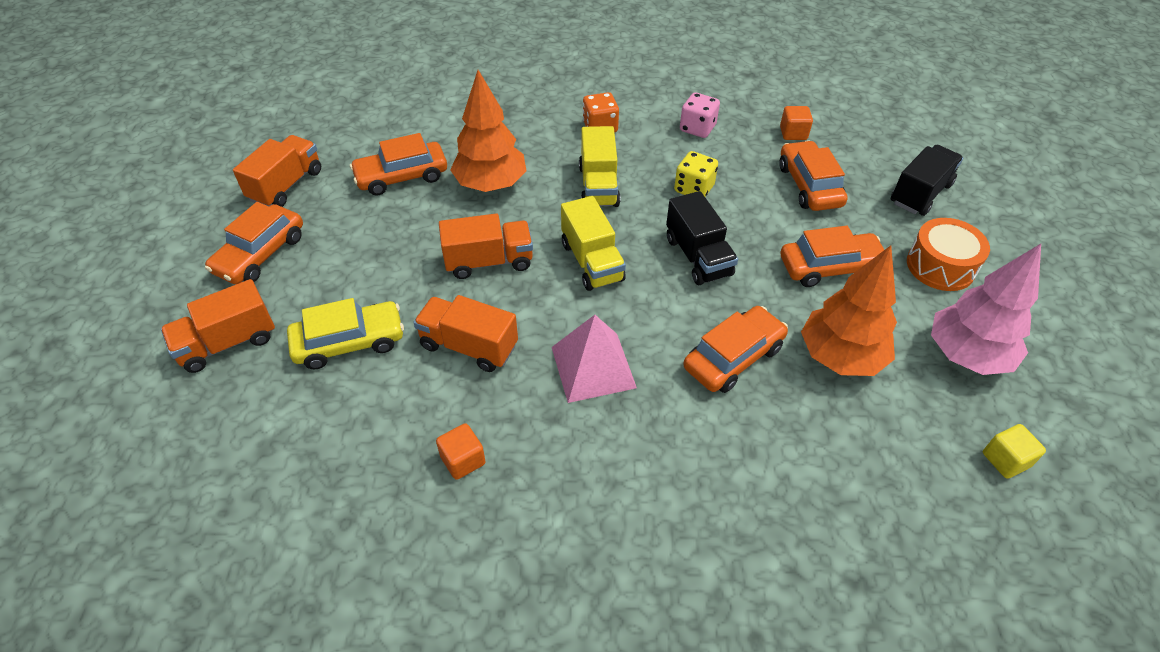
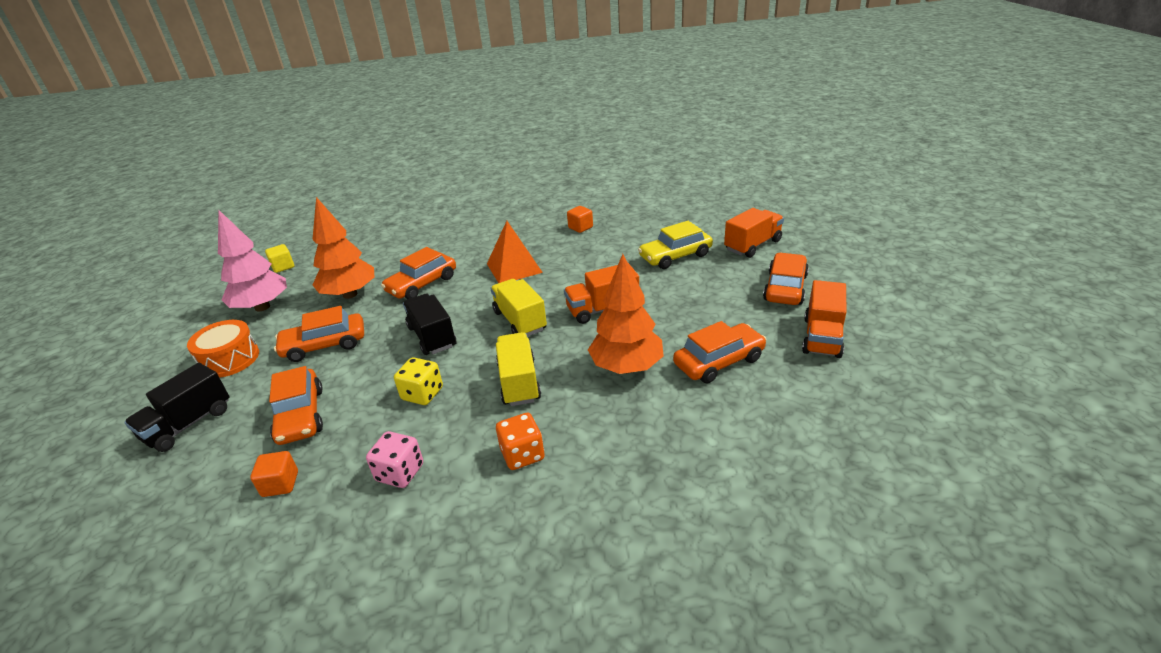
camera: 175 degrees right, 15 degrees down
orange truck [413,295,518,372] -> none
pink pyramid [552,315,637,403] -> orange pyramid [487,221,543,283]

